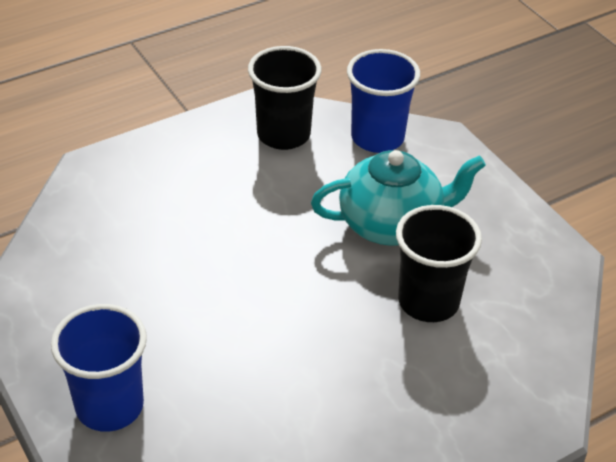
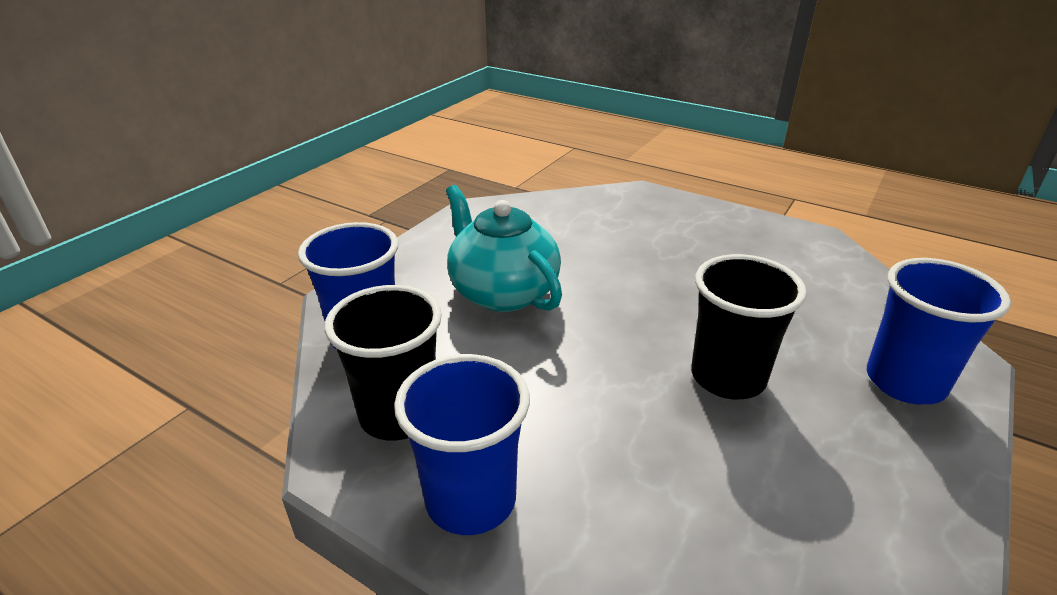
camera: 115 degrees left, 10 degrees down
black cup [396,205,482,322] -> black cup moved to [691,254,807,399]
none -> blue cup [394,354,530,535]

